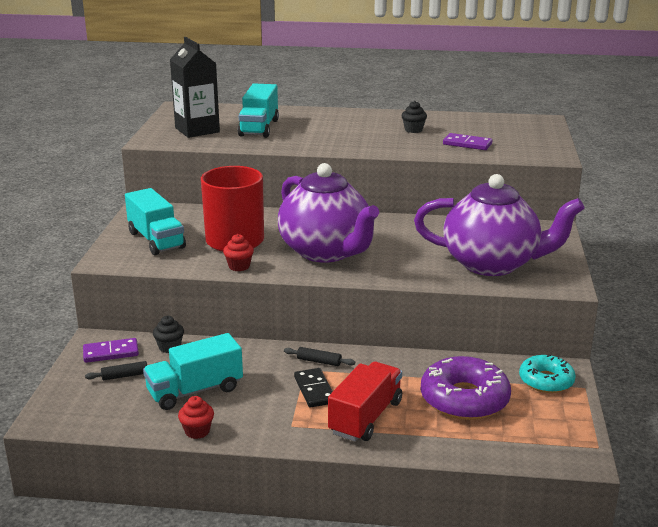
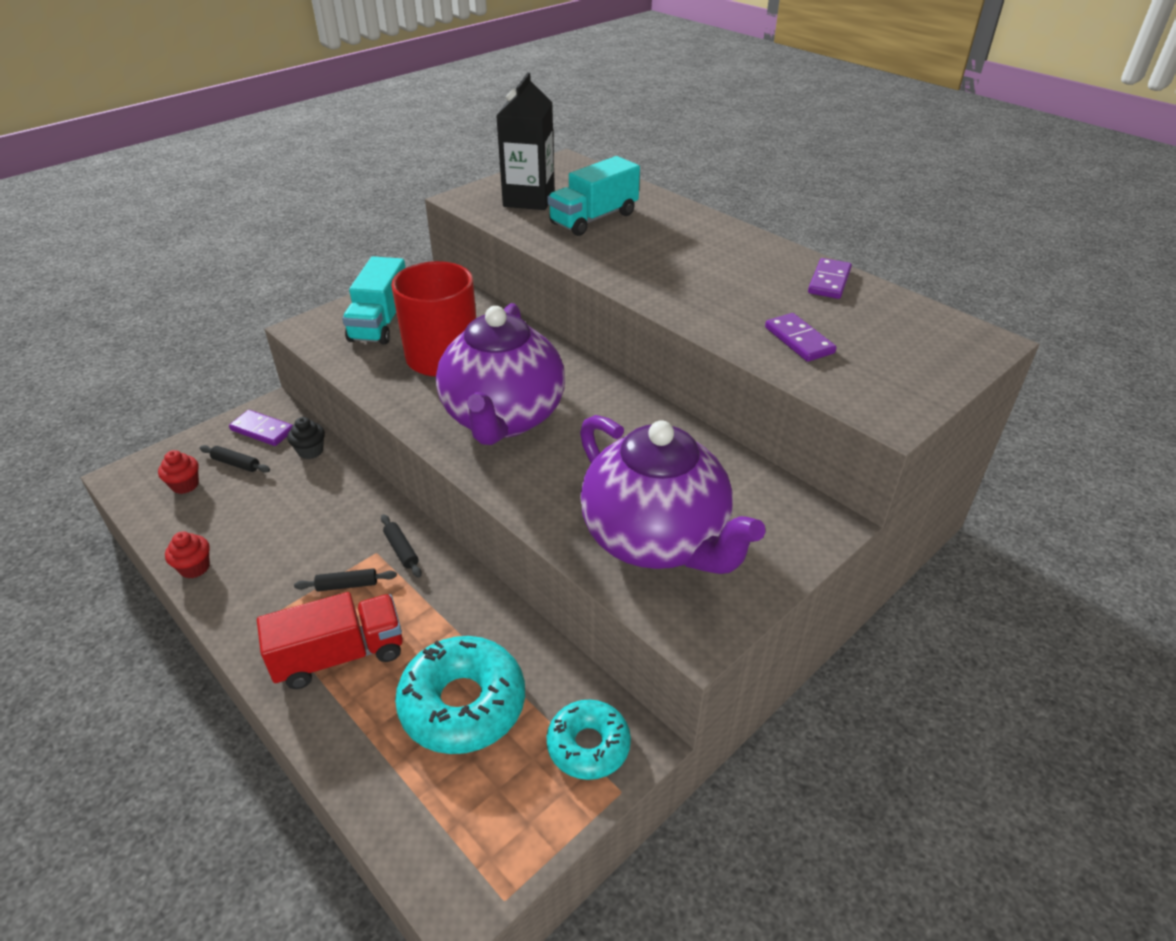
camera: 40 degrees right, 15 degrees up
turquoise truck [143,333,243,410] -> none
red cupcake [223,234,254,271] -> red cupcake moved to [158,450,199,494]
black domino [294,368,333,408] -> black rolling pin [294,569,397,592]
black cupcake [401,101,427,133] -> none
purple donut [421,356,511,420] -> turquoise donut [395,636,525,754]
none -> purple domino [808,258,852,299]

